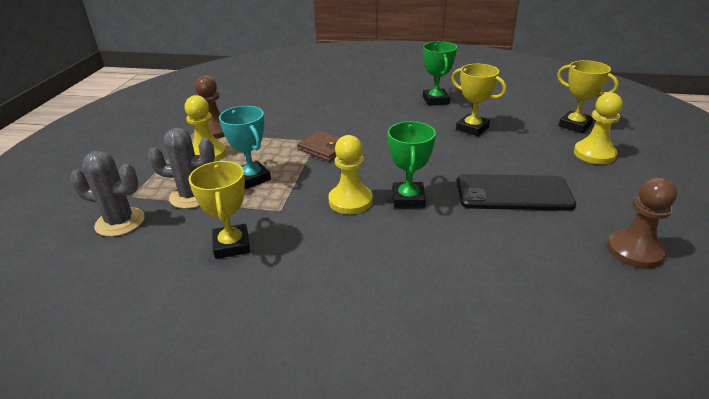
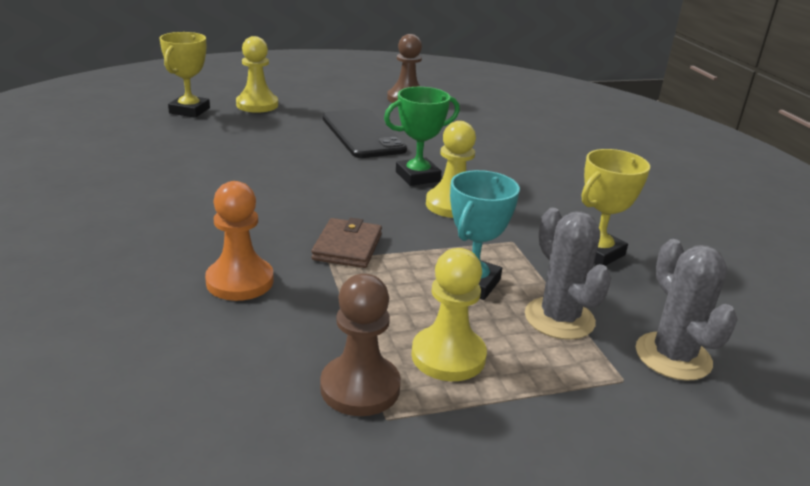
camera: 120 degrees left, 5 degrees down
green trophy [423,41,457,106] -> none
yellow trophy [451,64,507,136] -> none
none -> orange pawn [205,181,274,301]

